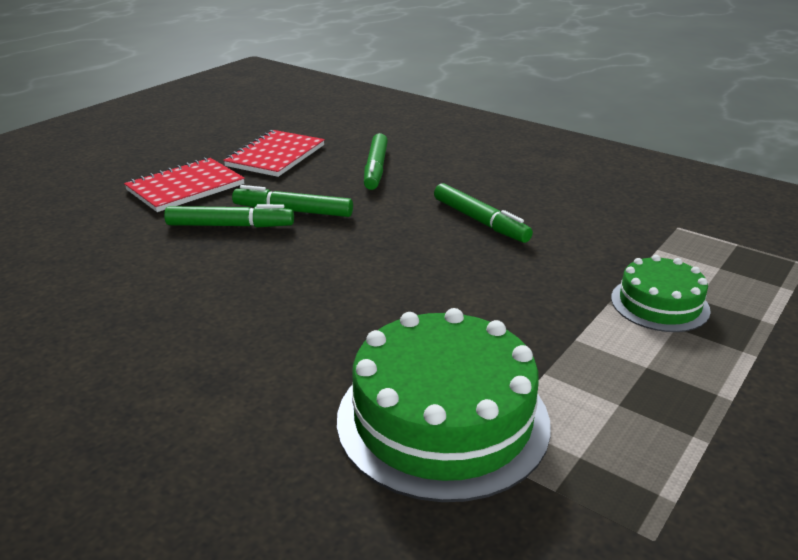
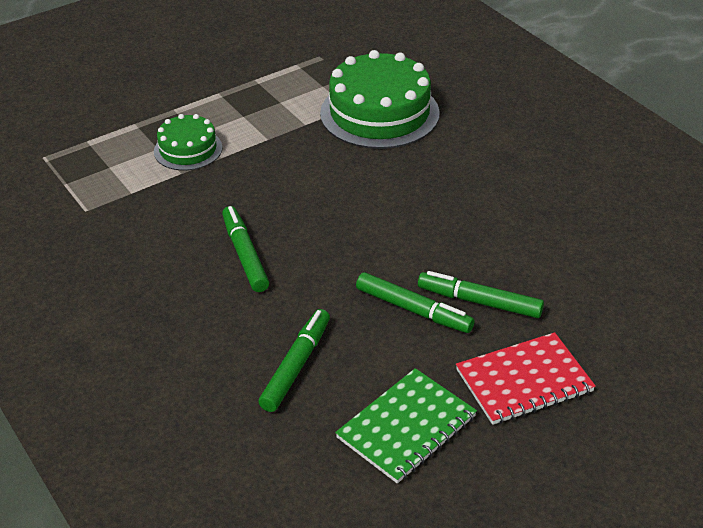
camera: 160 degrees left, 10 degrees up
red notebook [223,130,325,177] -> green notebook [335,368,477,484]

